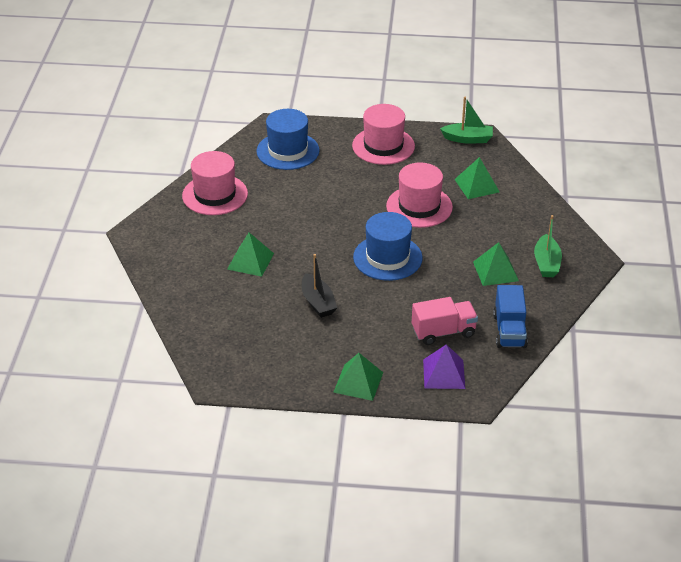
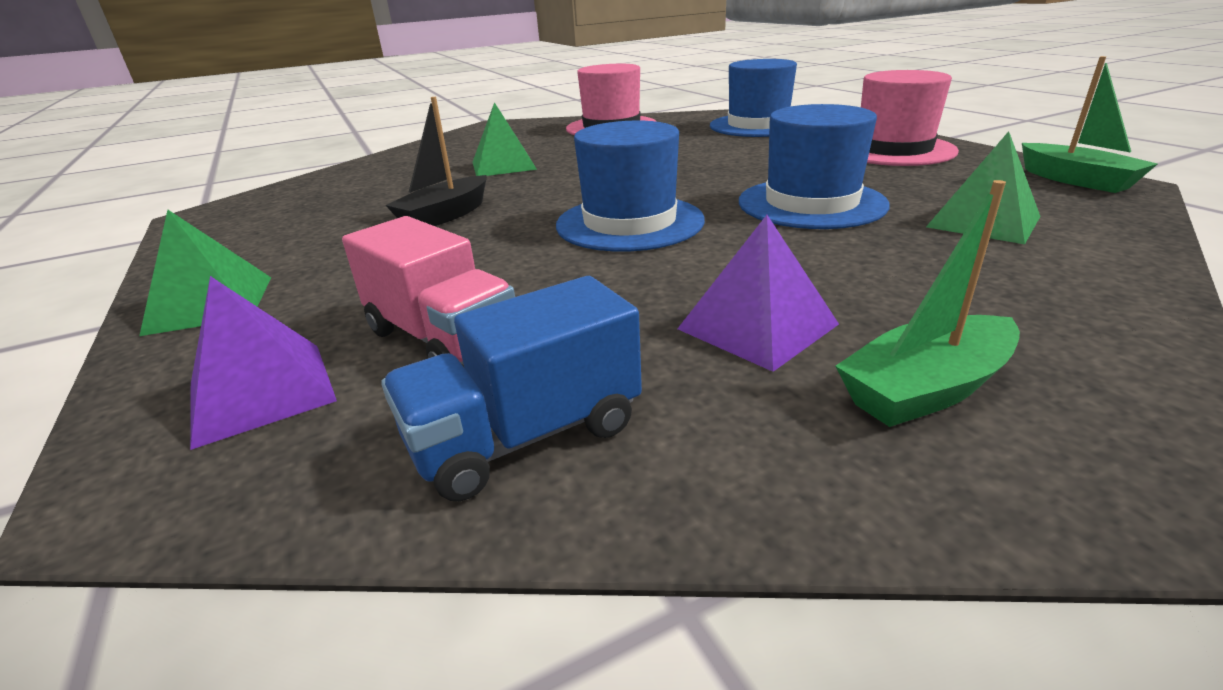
camera: 60 degrees right, 10 degrees down
pink hat [386,162,453,228] -> blue hat [739,104,890,229]
green pyramid [473,242,519,286] -> purple pyramid [677,215,839,372]

